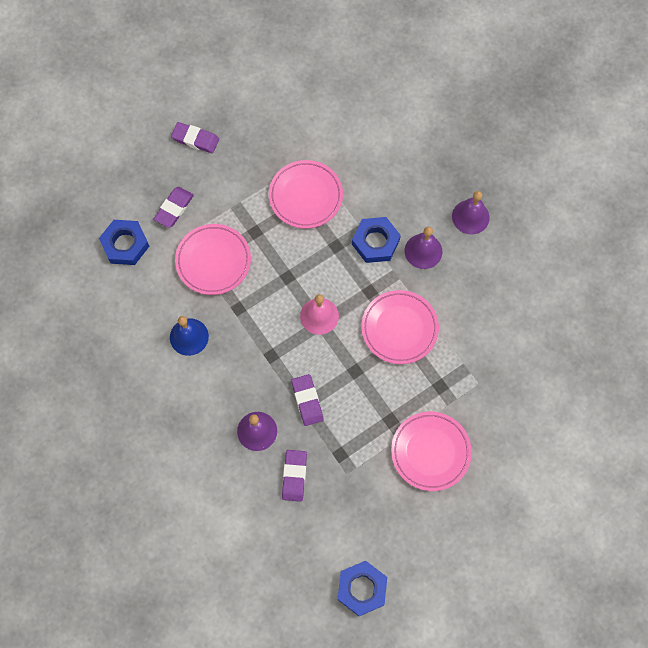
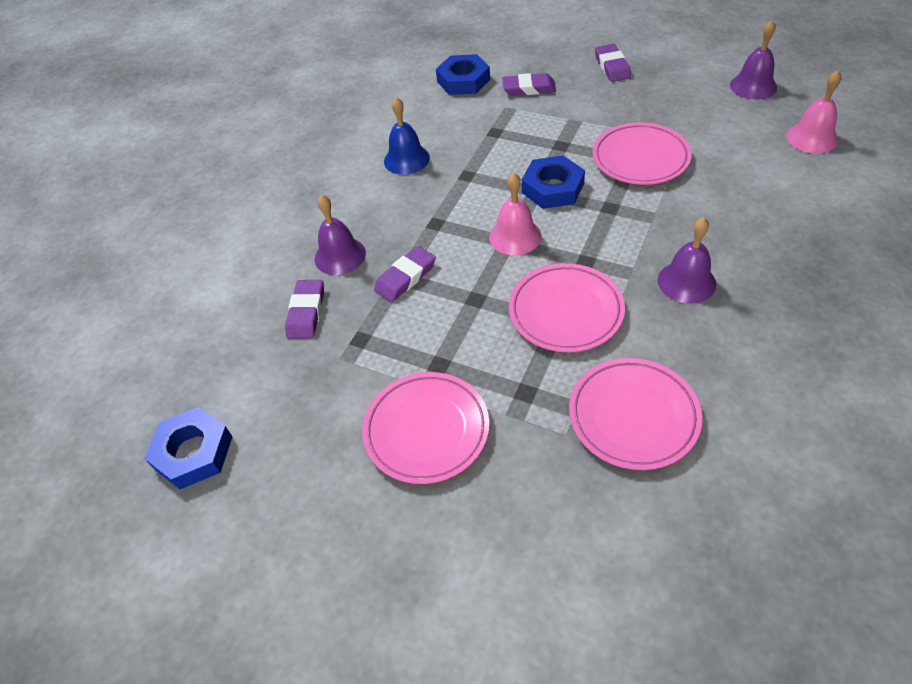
camera: 65 degrees right, 20 degrees down
pink plate [175,224,251,295] -> pink plate moved to [569,358,702,470]
purple eraser [282,450,307,502] -> purple eraser turned 60 degrees counterclockwise [285,280,324,339]
blue nut [352,217,401,263] -> blue nut moved to [522,155,585,209]
purple bell [452,191,490,234] -> purple bell moved to [730,20,777,99]
none -> pink bell [786,70,841,153]

